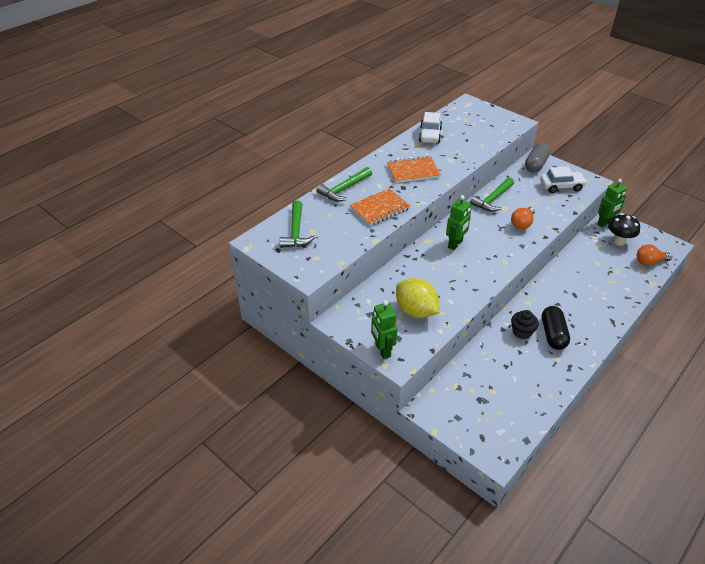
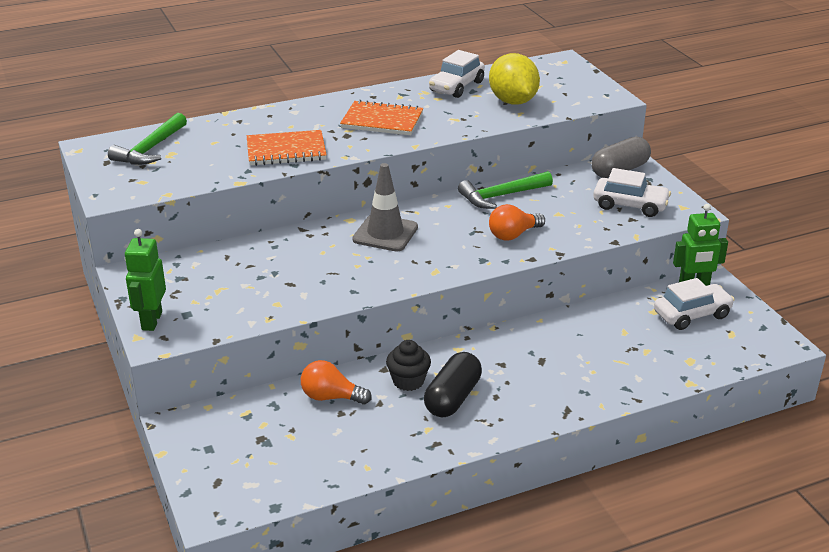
camera: 25 degrees right, 10 degrees down
green hammer [316,167,372,201] -> none
yellow lemon [396,278,440,318] -> yellow lemon moved to [489,53,540,105]
green robot [446,195,471,250] -> grey traffic cone [352,163,418,251]
black mushroom [608,213,640,246] -> white car [654,278,735,330]
orange light bulb [637,245,672,266] -> orange light bulb moved to [301,360,372,404]

